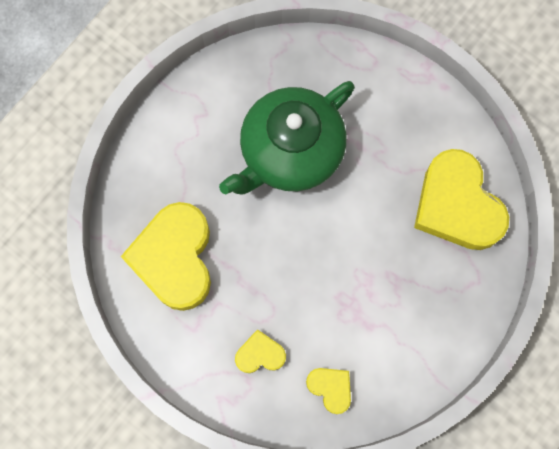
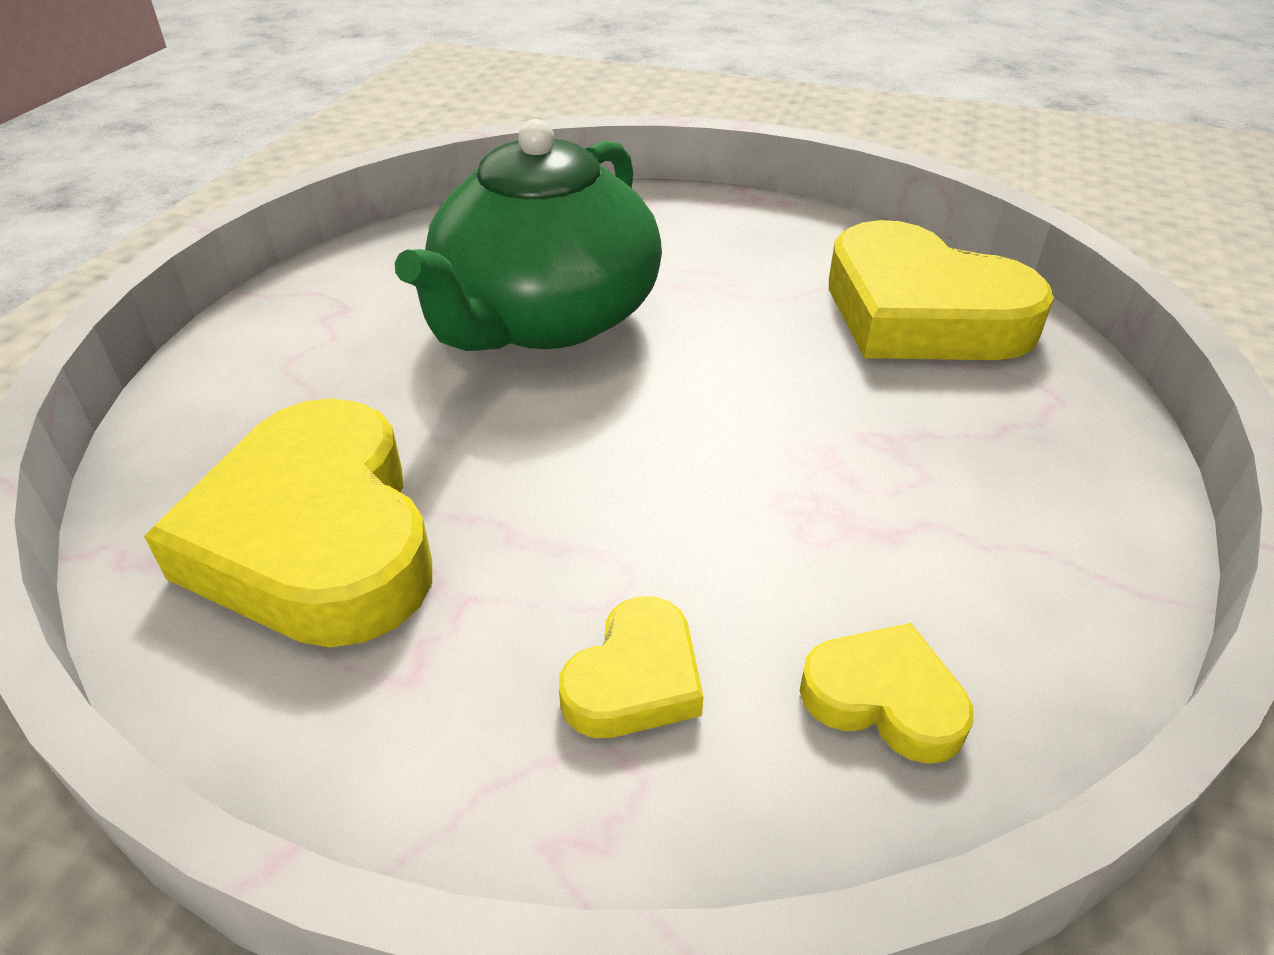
camera: 20 degrees left, 35 degrees down
yellow heart [235,329,286,373] -> yellow heart turned 150 degrees clockwise [559,596,704,738]

